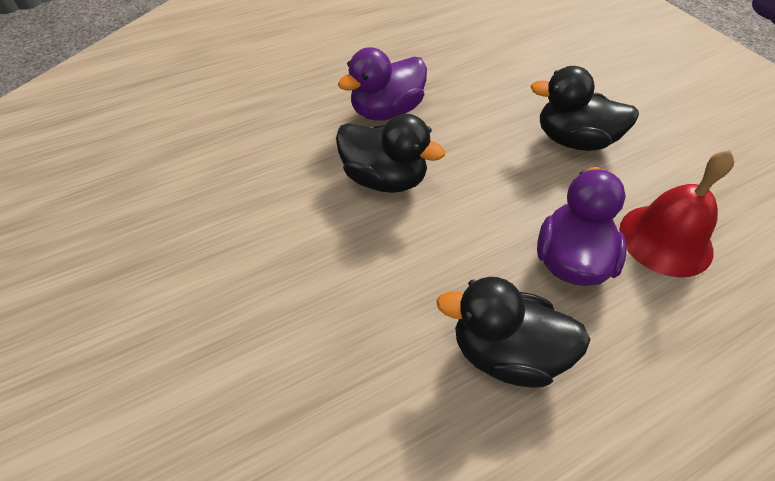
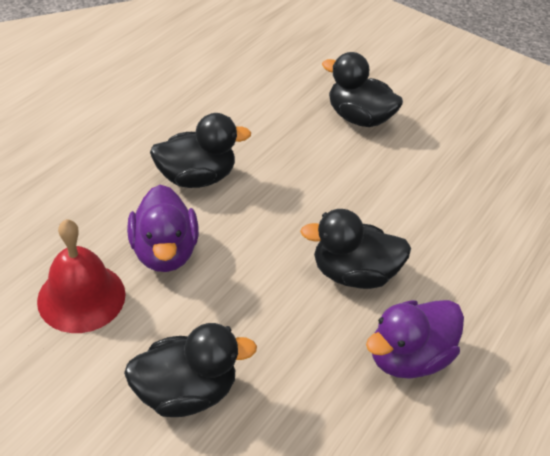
camera: 150 degrees right, 5 degrees down
purple duck [338,47,427,121] -> purple duck turned 150 degrees counterclockwise [366,300,464,379]
none -> black duck [322,52,403,127]

